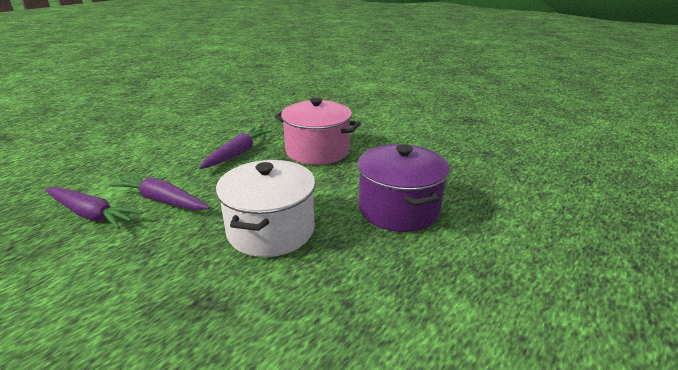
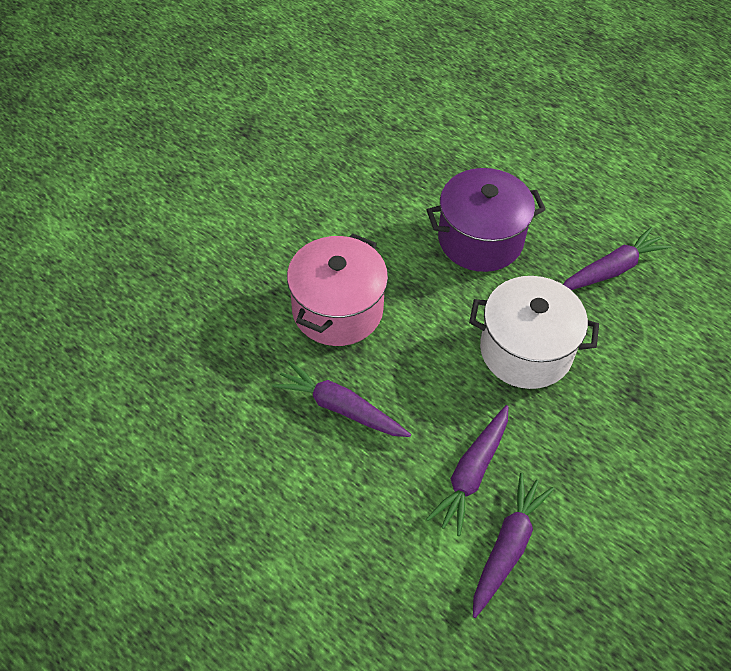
camera: 90 degrees left, 25 degrees up
none -> purple carrot [563,227,671,290]

